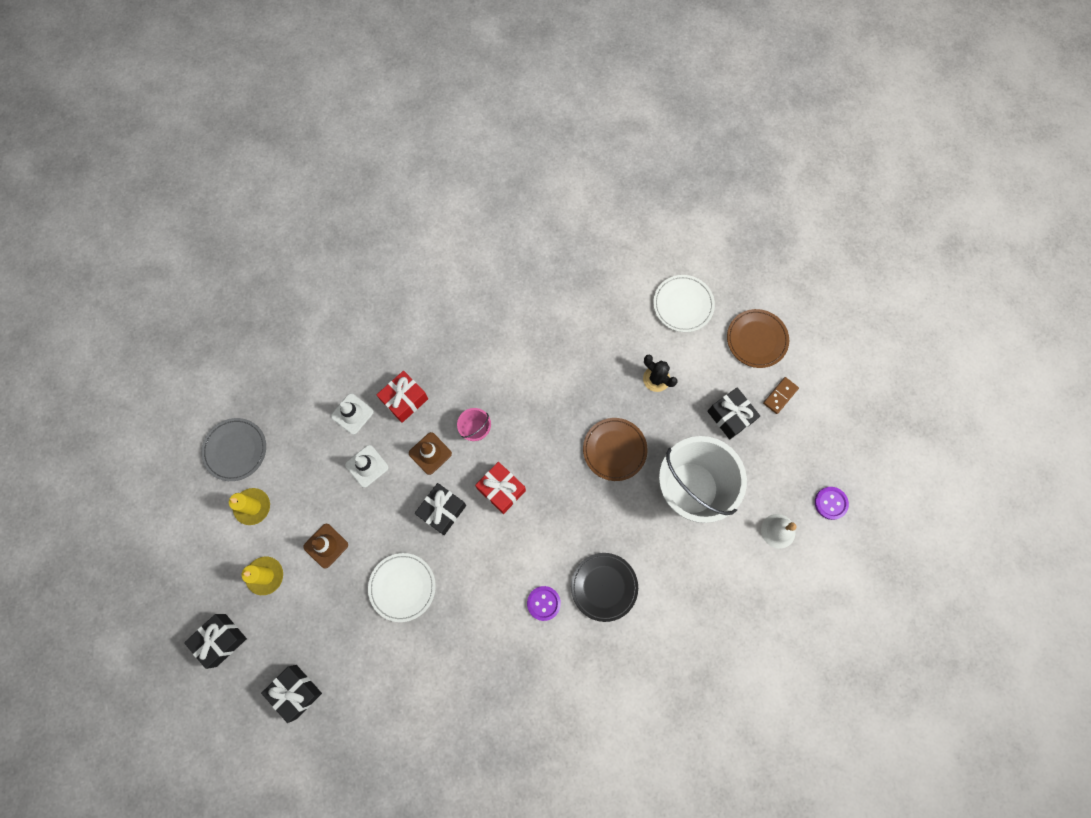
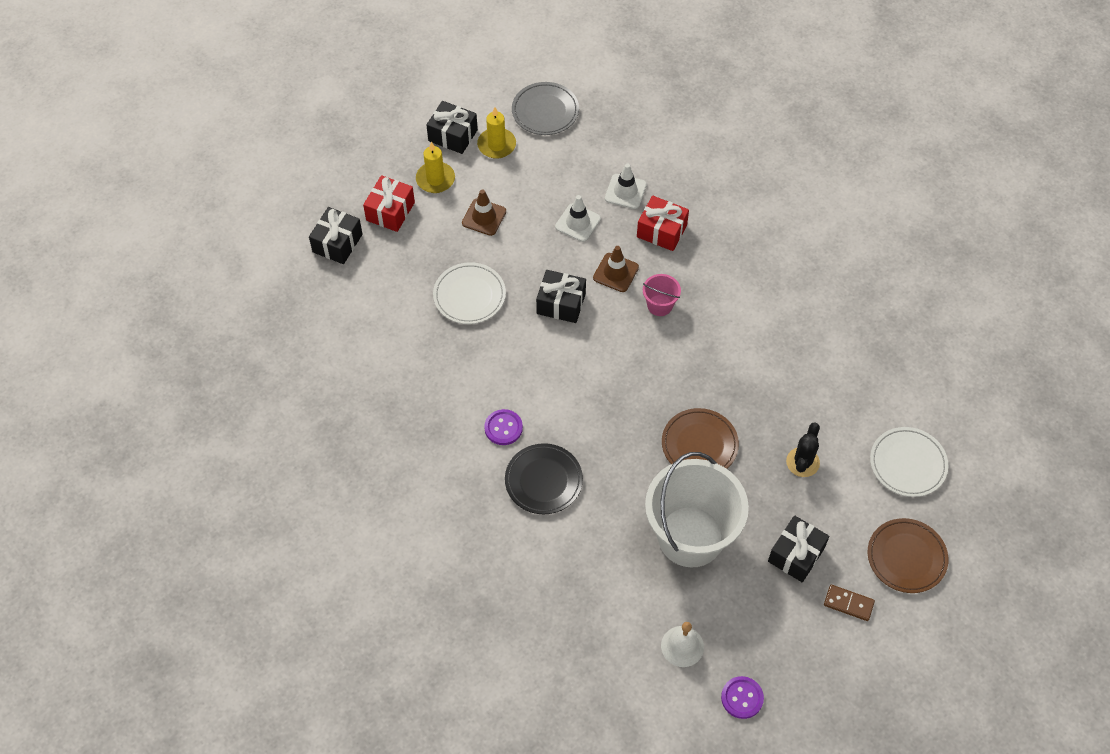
camera: 70 degrees right, 15 degrees down
black gift [184,614,247,669] -> black gift moved to [426,101,478,154]
red gift [475,462,526,514] -> red gift moved to [363,175,415,232]

